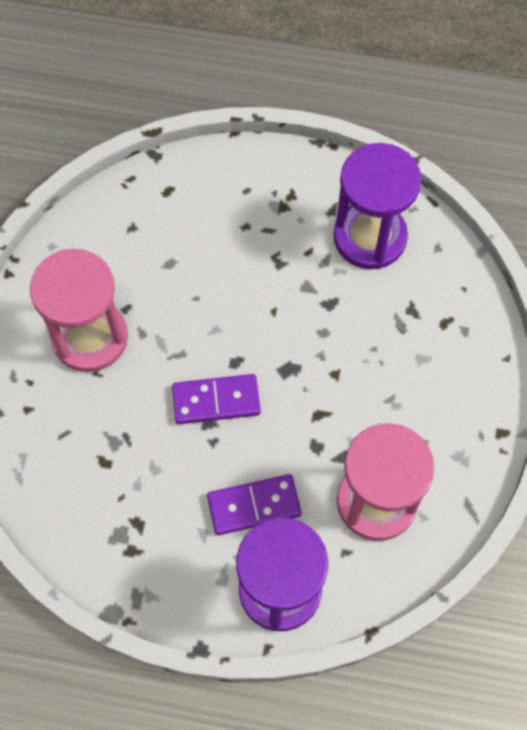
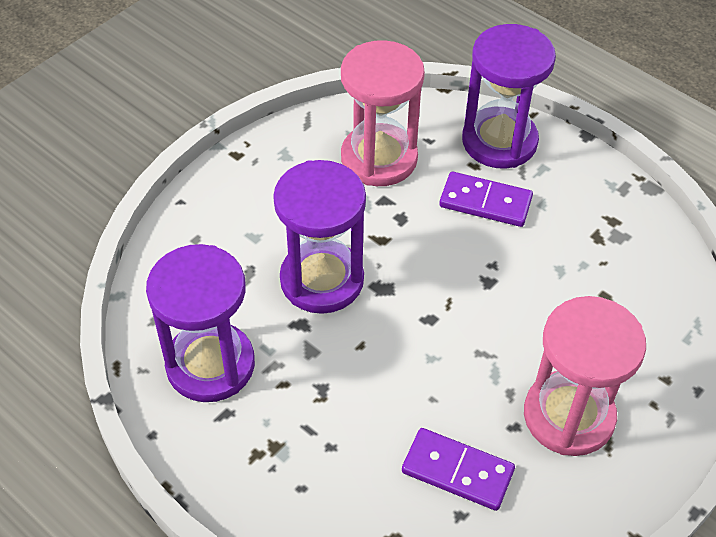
camera: 150 degrees left, 15 degrees down
purple domino [172,374,261,424] -> purple domino moved to [402,428,515,511]
none -> purple hourglass [273,160,366,314]

